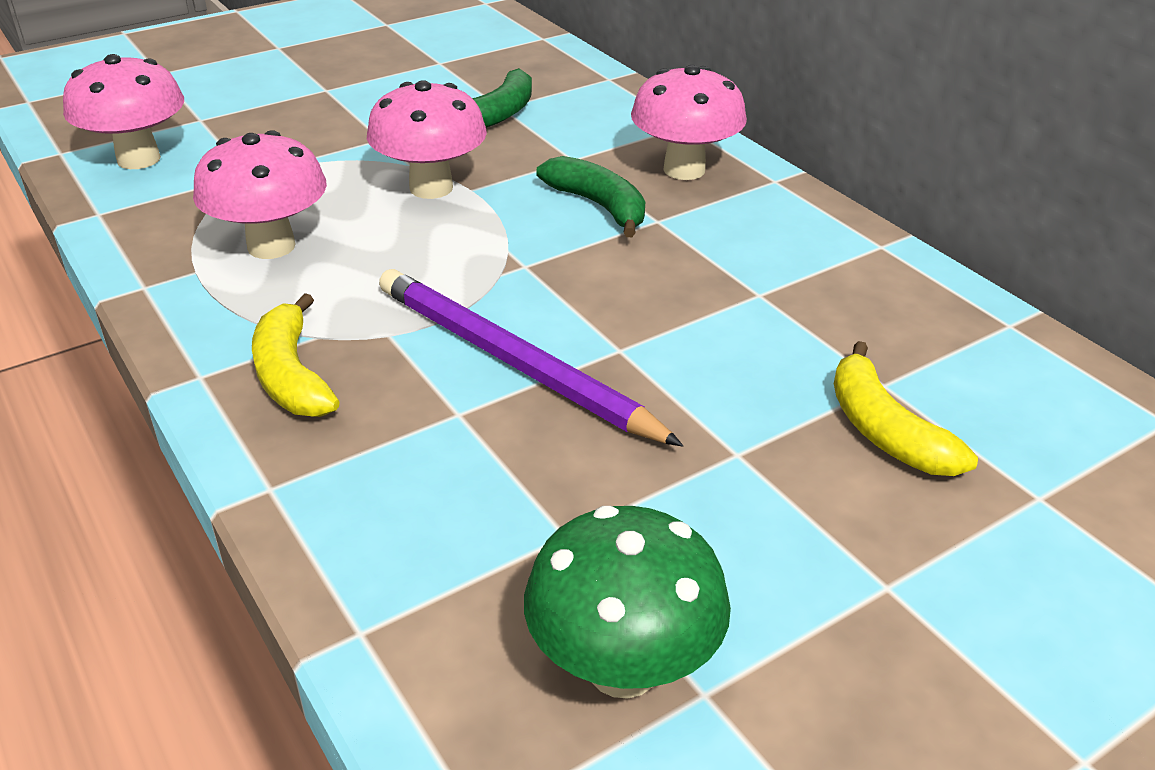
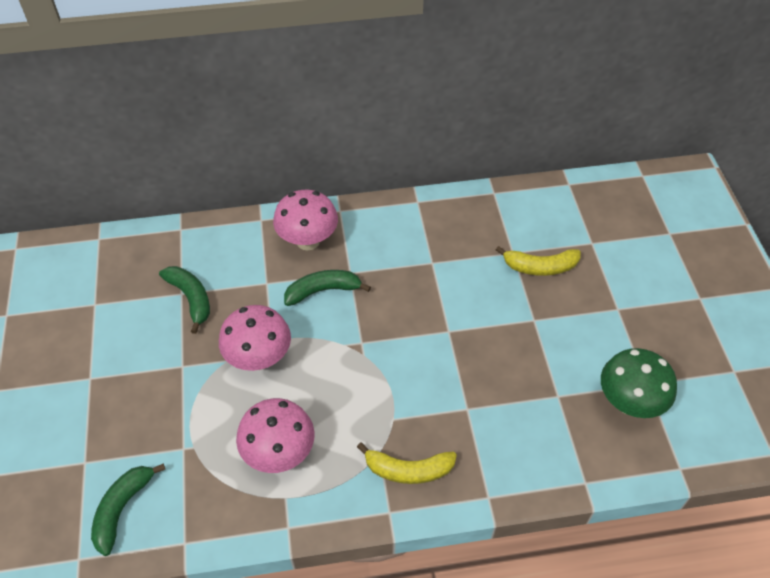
camera: 65 degrees left, 15 degrees up
pink mushroom [63,54,184,169] -> green banana [91,463,165,556]
purple pencil [379,269,683,447] -> none

